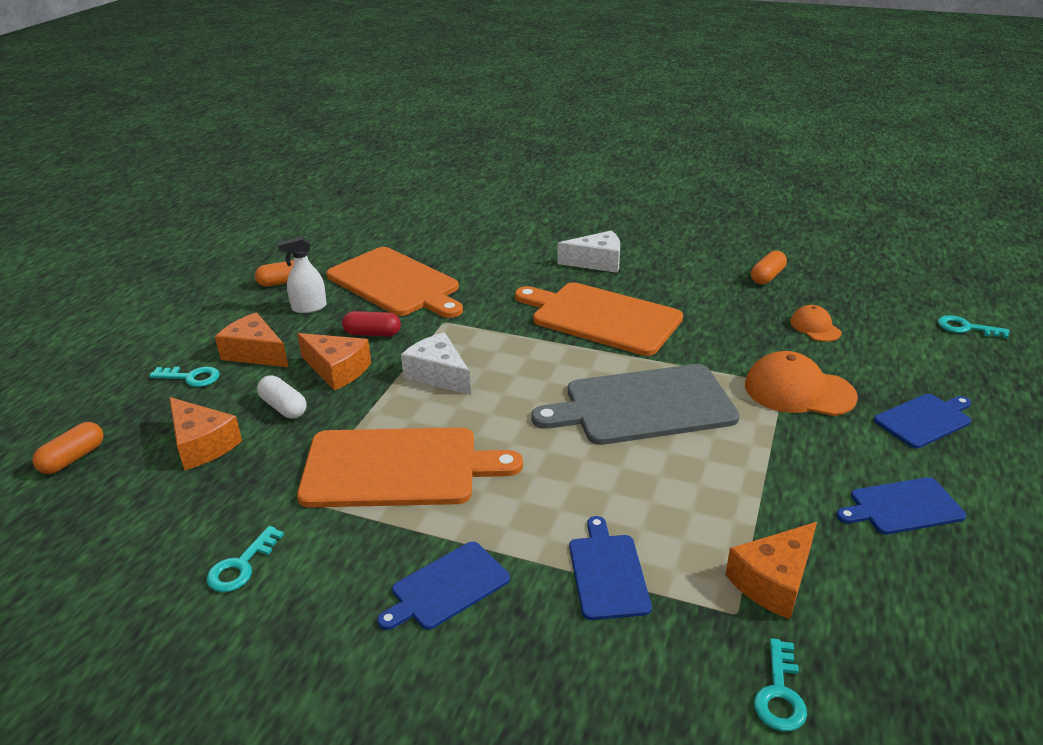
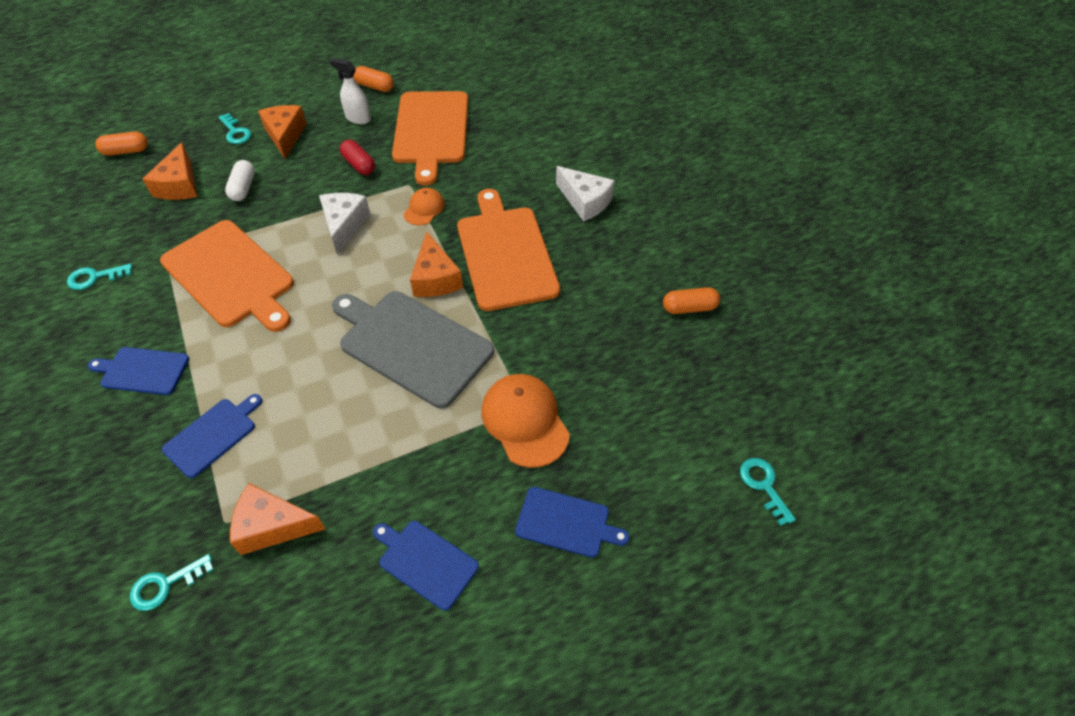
camera: 45 degrees right, 20 degrees up
orange cheese [297,333,371,390] -> orange cheese moved to [410,231,463,297]
orange cap [790,305,842,342] -> orange cap moved to [403,188,445,225]

